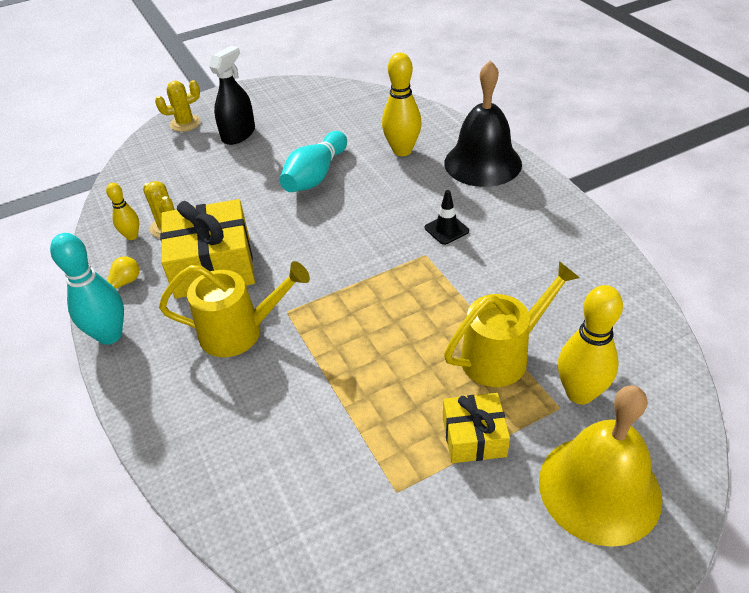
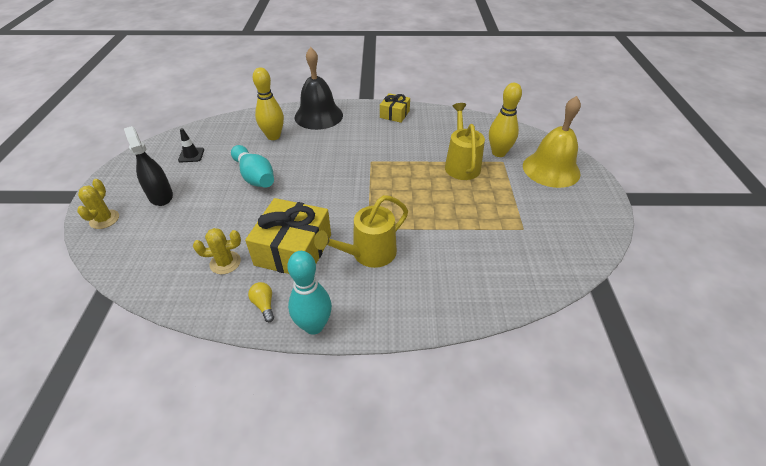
camera: 65 degrees left, 0 degrees up
yellow bowling pin [106,183,139,240] -> none
yellow watering can [159,261,310,357] -> yellow watering can turned 150 degrees counterclockwise [314,195,408,268]
black traffic cone [425,190,469,245] -> black traffic cone moved to [178,128,204,162]
yellow gift [443,393,510,463] -> yellow gift moved to [380,93,410,123]

